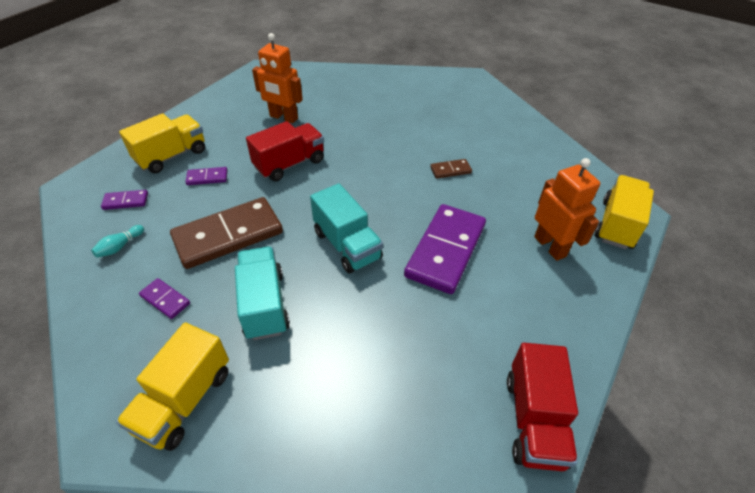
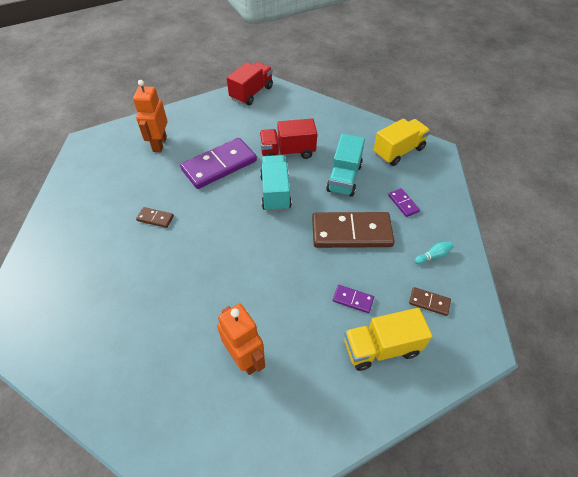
camera: 150 degrees left, 5 degrees up
purple domino [101,190,148,210] -> brown domino [409,287,451,316]
red truck [246,121,324,181] -> red truck moved to [259,118,317,159]
yellow truck [595,175,654,249] -> none

